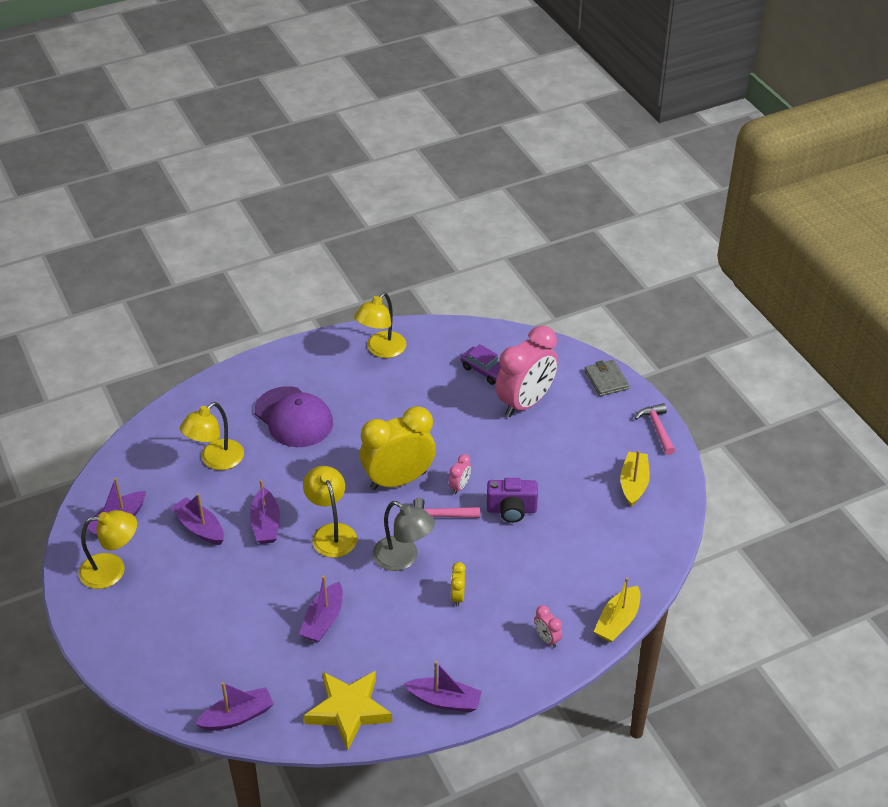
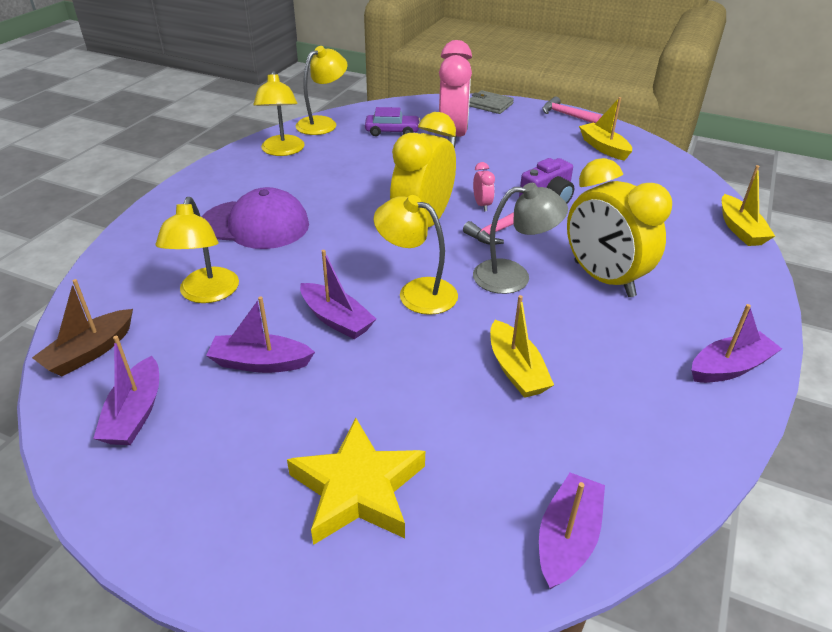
camera: 40 degrees left, 5 degrees down
yellow lamp [78,510,137,589] -> yellow lamp moved to [296,46,348,135]
purple boat [299,575,343,642] -> yellow boat [490,295,554,398]
yellow star [304,671,392,750] -> yellow star moved to [287,418,425,545]
yellow clock [451,562,466,607] -> yellow clock [567,158,672,297], size x2.45
pink clock [534,605,562,648] -> none
none -> brown boat [32,279,133,376]

